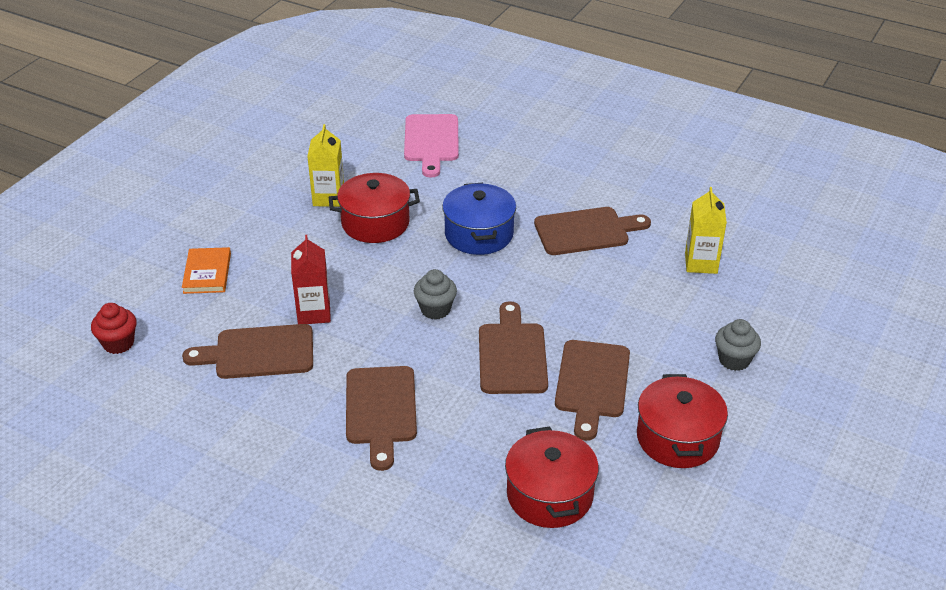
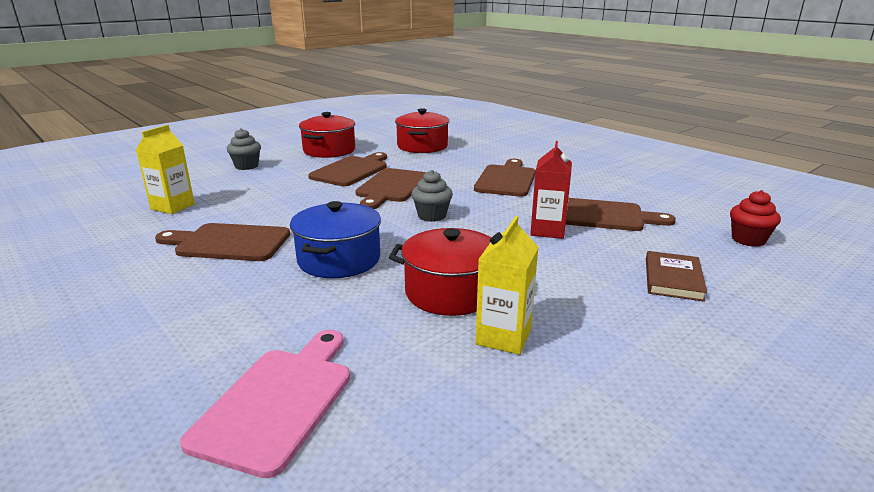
camera: 160 degrees left, 15 degrees down
orange book [182,247,231,294] -> brown book [646,251,707,302]

